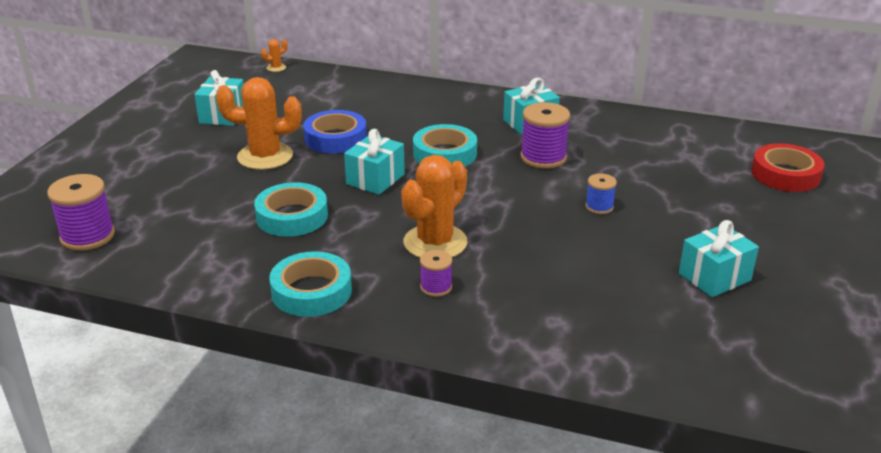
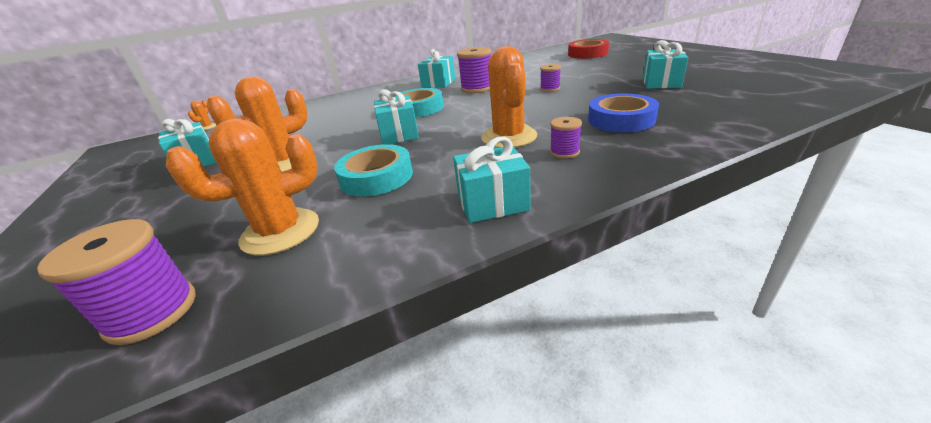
camera: 40 degrees left, 0 degrees up
turquoise tape [269,251,352,317] -> turquoise gift [453,137,531,223]
blue tape [303,110,367,154] -> blue tape moved to [588,94,659,132]
blue spool [585,174,617,214] -> purple spool [540,64,561,92]
none -> orange cactus [166,118,319,256]

